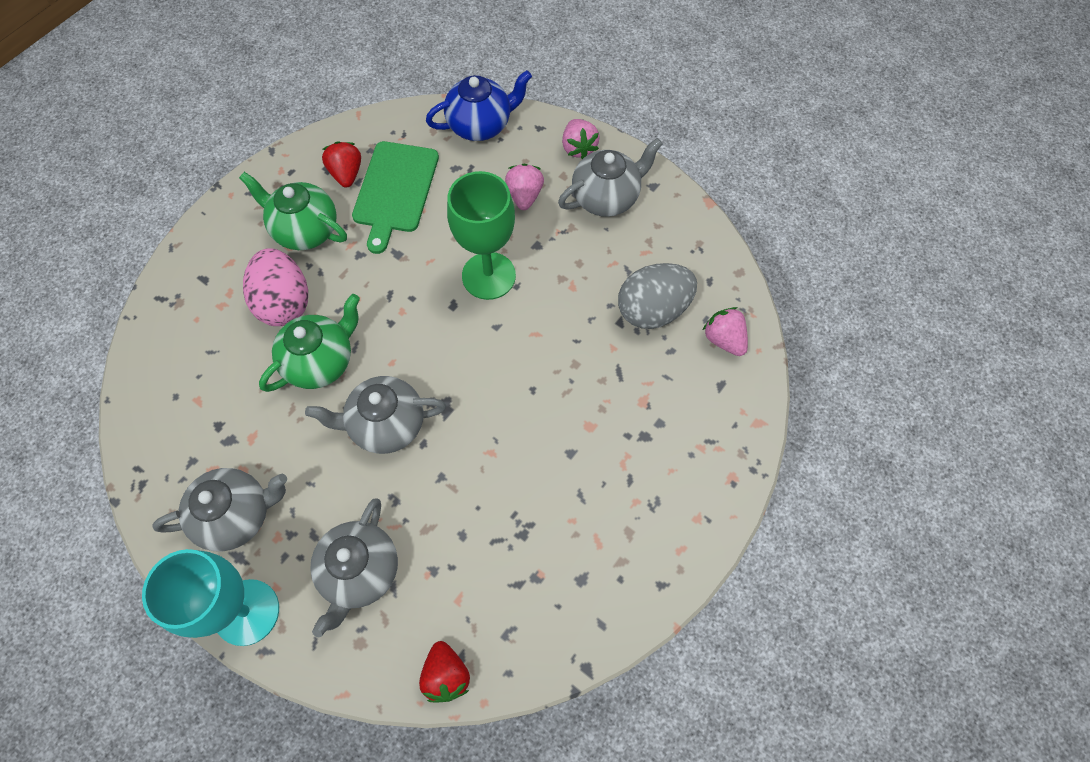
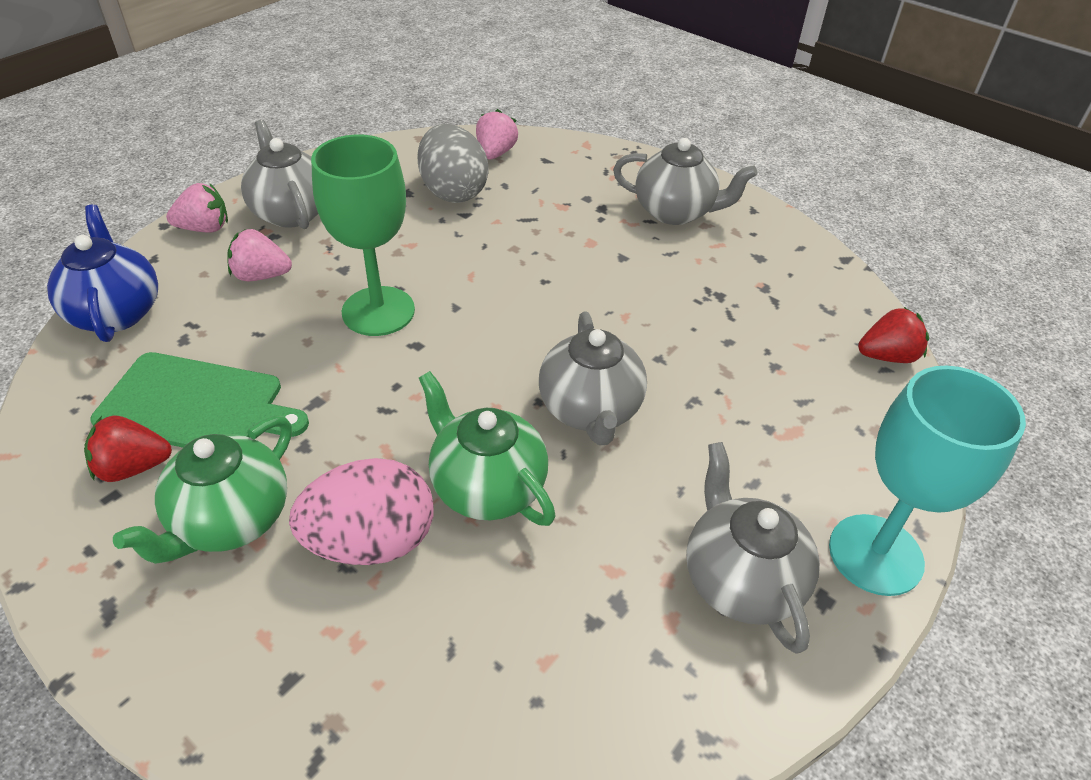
camera: 90 degrees left, 20 degrees down
grey teapot [310,499,398,638] -> grey teapot moved to [613,138,758,225]
pink strawberry [703,307,748,356] -> pink strawberry turned 135 degrees clockwise [476,109,518,159]

